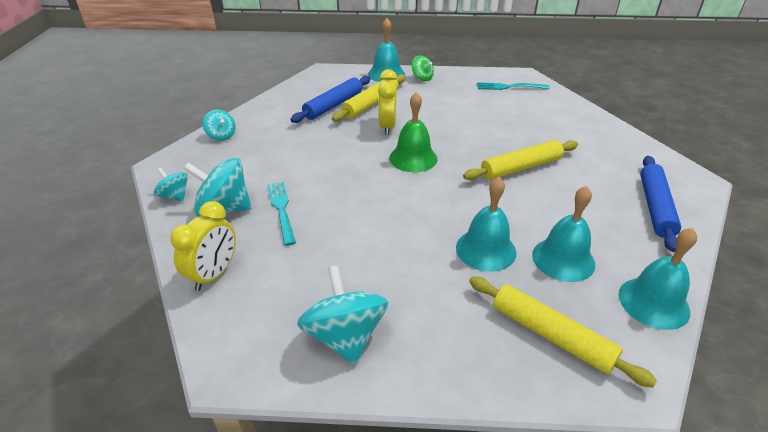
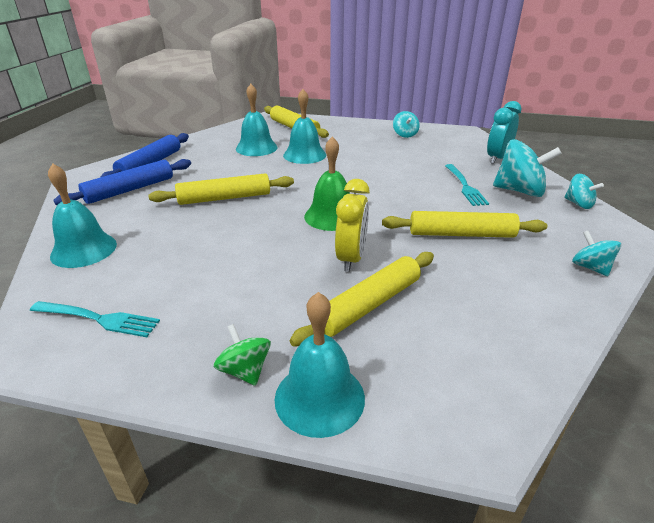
camera: 170 degrees left, 5 degrees down
yellow clock [170,201,236,291] -> turquoise clock [487,101,522,164]
blue rolling pin [290,76,371,123] -> blue rolling pin moved to [53,159,191,205]
turquoise spinning top [297,265,388,365] -> turquoise spinning top [393,111,420,138], size x0.55
turquoise bell [619,228,697,330] -> turquoise bell moved to [48,163,117,268]
none -> yellow rolling pin [382,211,547,238]

